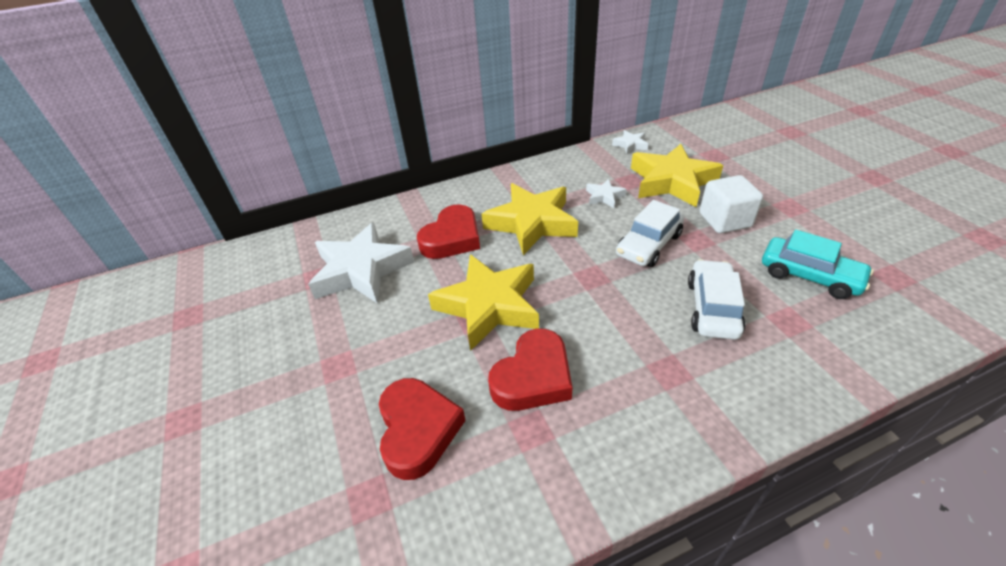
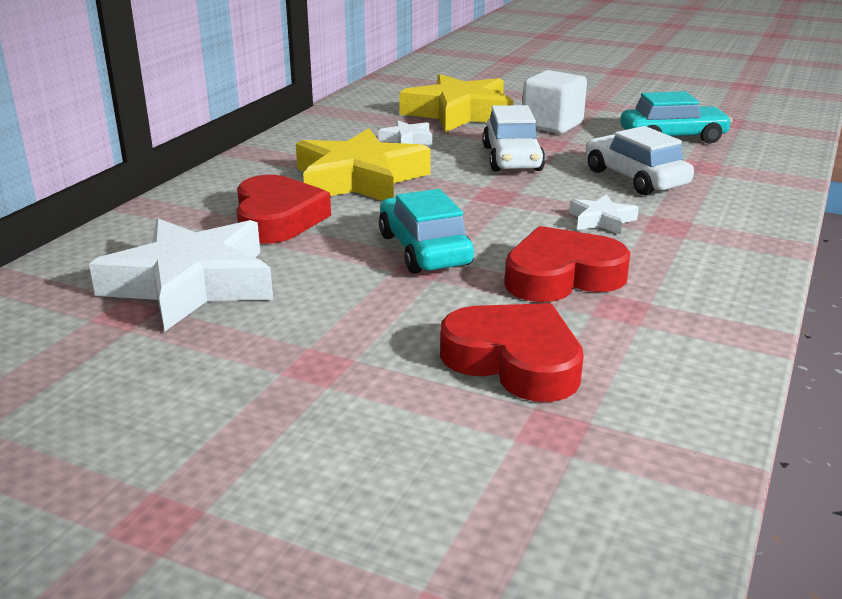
camera: 45 degrees left, 15 degrees down
yellow star [428,255,539,351] -> turquoise car [379,189,474,274]
red heart [488,328,573,411] -> red heart turned 105 degrees counterclockwise [504,226,630,302]
white star [612,130,648,154] -> white star moved to [569,194,639,235]

